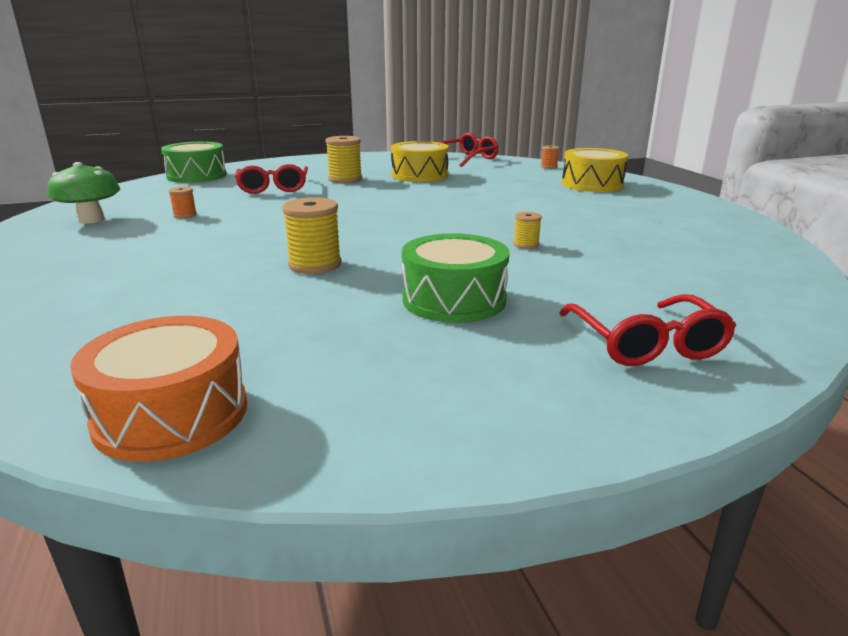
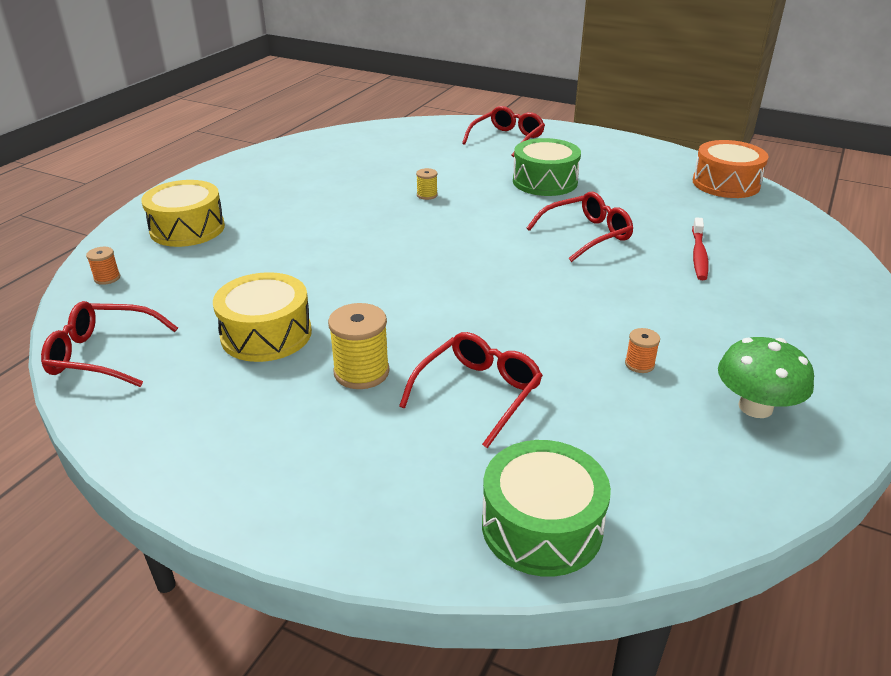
camera: 135 degrees left, 10 degrees up
yellow spool [282,197,341,274] -> red glasses [526,192,633,262]
none -> red toothbrush [692,217,709,280]

